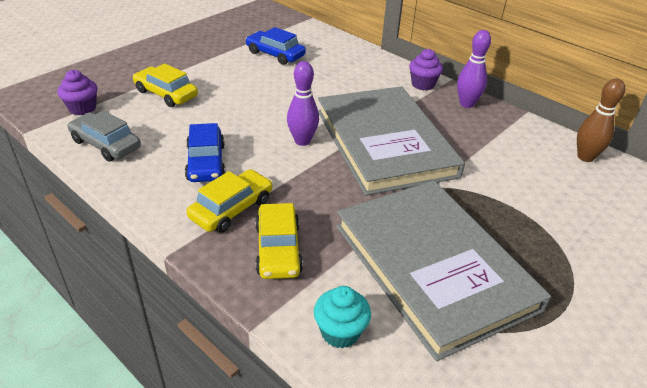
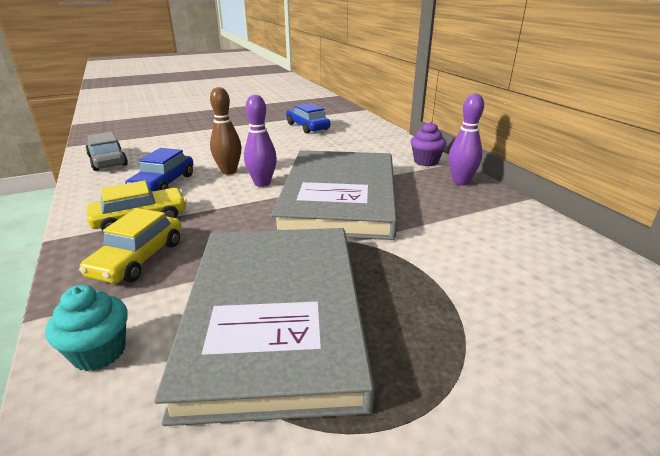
camera: 25 degrees right, 10 degrees down
purple cupcake [58,70,97,115] -> none
yellow car [133,64,198,107] -> none
brown bowling pin [577,78,625,162] -> brown bowling pin moved to [210,87,242,175]

